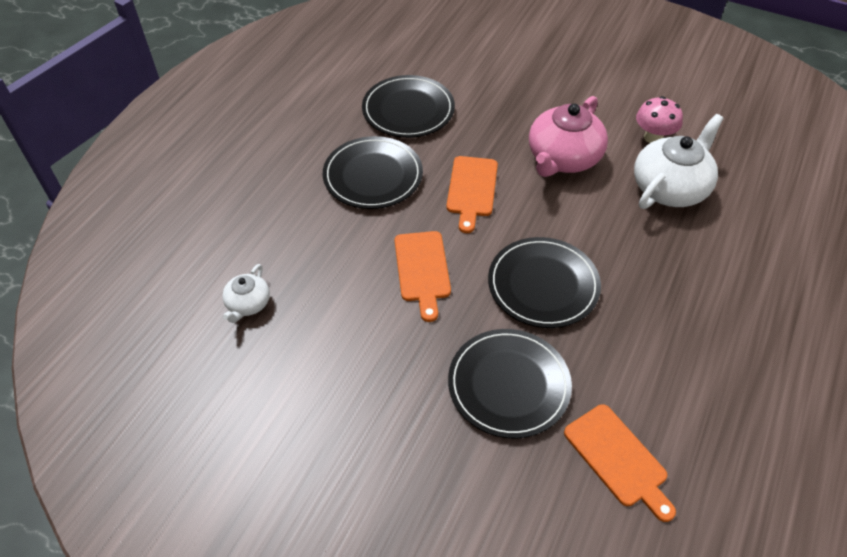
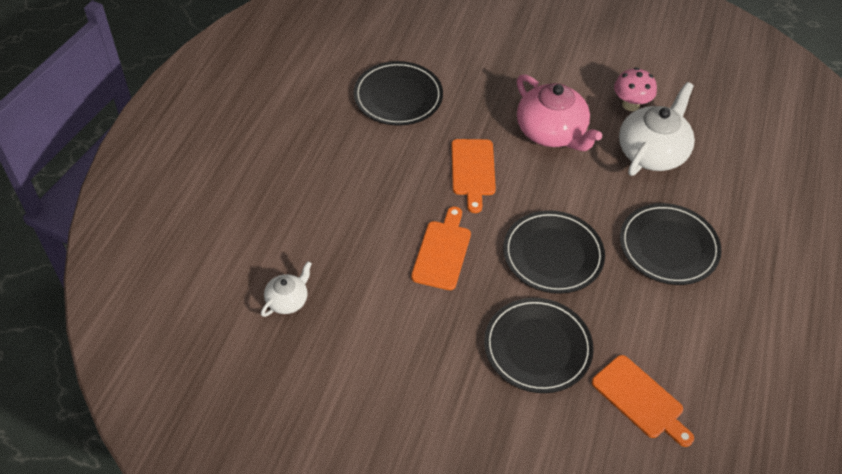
camera: 10 degrees left, 0 degrees up
white teapot [222,264,270,323] -> white teapot turned 150 degrees counterclockwise [261,261,312,317]
black plate [323,136,423,209] -> black plate moved to [620,203,722,285]
orange cutting board [395,231,451,322] -> orange cutting board turned 150 degrees counterclockwise [411,207,471,290]
pink teapot [529,96,608,177] -> pink teapot turned 60 degrees counterclockwise [517,74,602,151]

